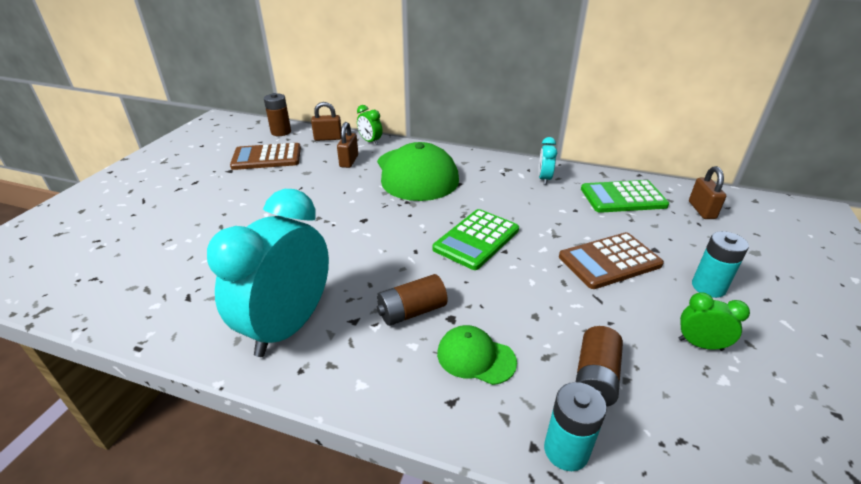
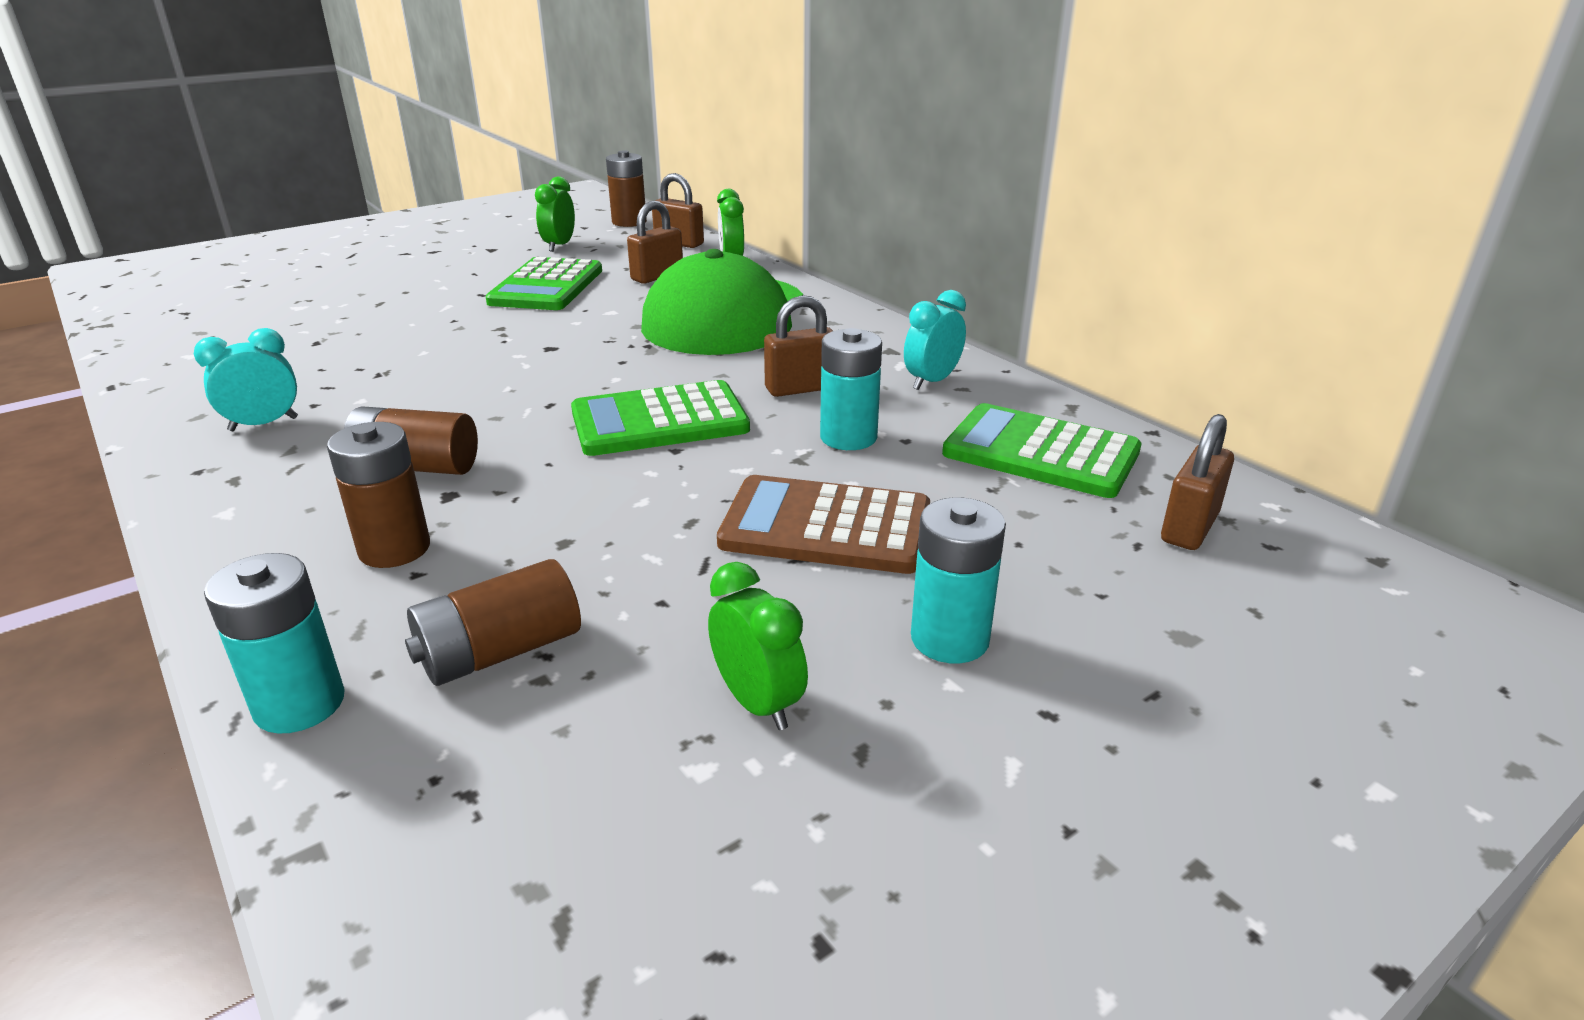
camera: 35 degrees right, 5 degrees down
turquoise clock [207,189,329,357] -> turquoise clock [194,328,298,431], size x0.43
brown calculator [230,143,301,170] -> green clock [535,176,575,252]
green cap [437,325,517,385] -> brown battery [327,422,430,568]
none -> green calculator [485,257,602,310]
none -> brown padlock [764,295,833,397]
none -> turquoise battery [820,328,882,450]

